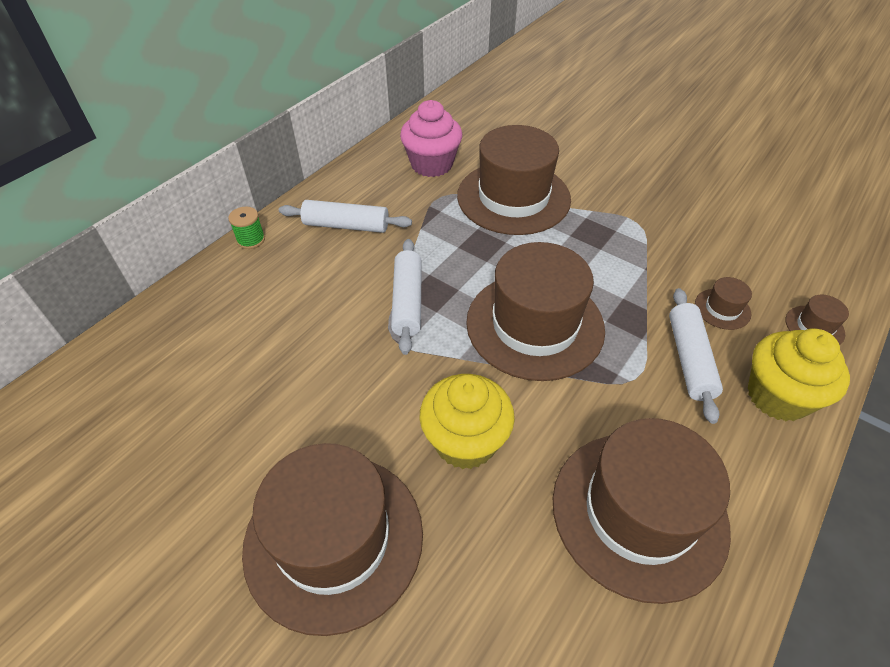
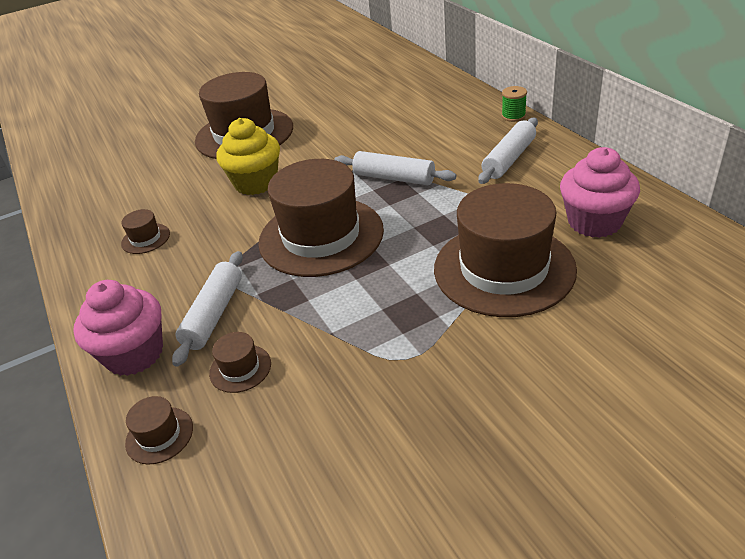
camera: 120 degrees right, 10 degrees down
brown hat [553,418,731,604] -> brown hat [121,209,170,254], size x0.40
white rolling pin [669,288,723,424] -> white rolling pin turned 75 degrees clockwise [172,251,243,367]
yellow cupcake [748,328,850,421] -> pink cupcake [73,280,163,376]

